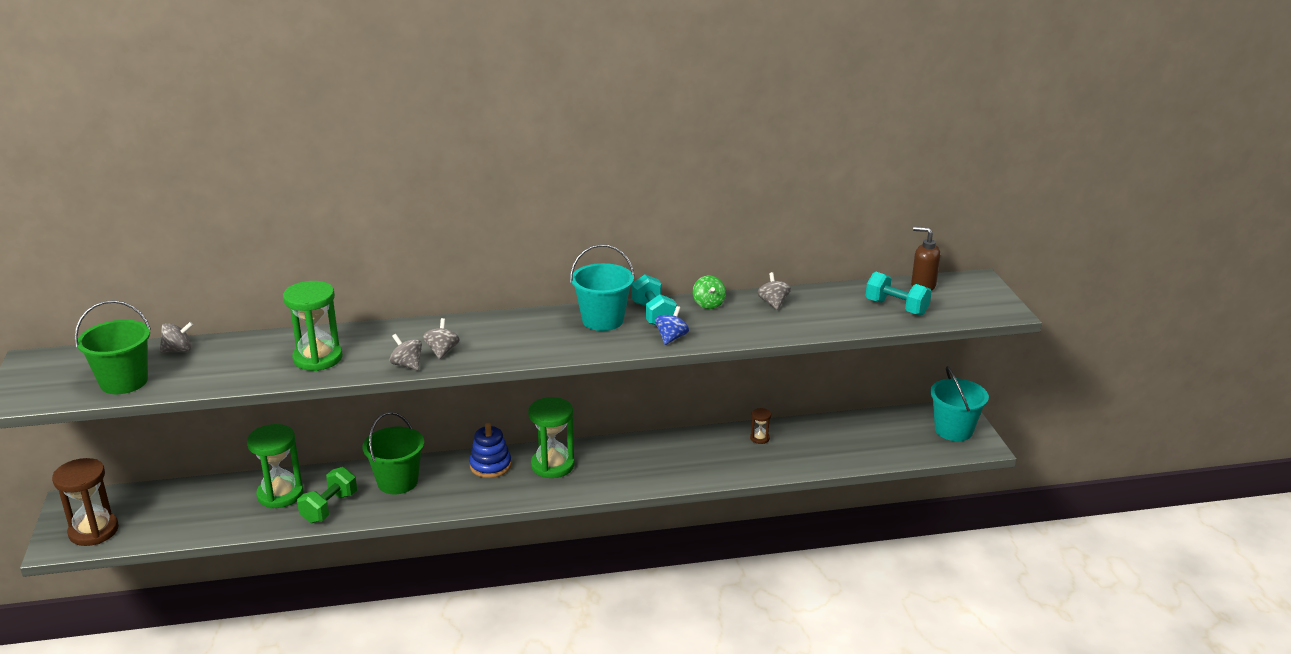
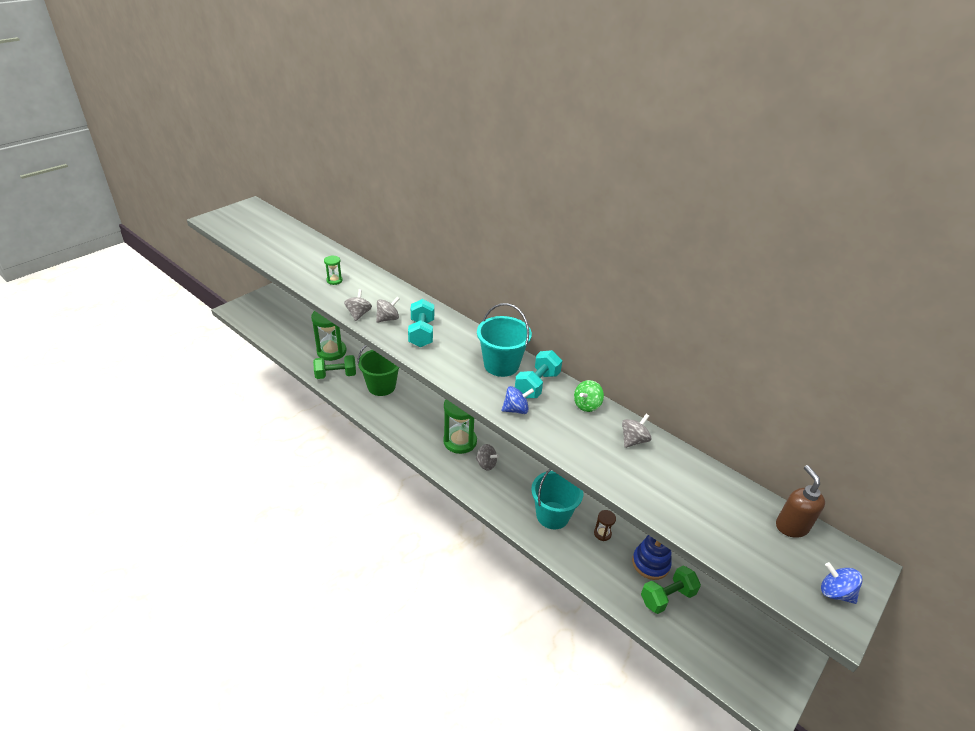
camera: 50 degrees right, 10 degrees up
brown hourglass [52,458,119,546] -> none
green bucket [75,300,151,394] -> none
grey spinning top [160,322,193,353] -> grey spinning top moved to [476,444,499,471]
green hourglass [283,281,343,371] -> green hourglass [324,255,343,285], size x0.46
blue stacking toy [469,423,512,478] -> blue stacking toy moved to [632,535,672,580]
turquoise dumbbell [866,272,932,316] -> turquoise dumbbell moved to [408,299,434,347]
turquoise bucket [930,366,989,441] -> turquoise bucket moved to [531,469,583,529]
none -> green dumbbell [641,566,701,614]
none -> blue spinning top [821,562,863,604]

